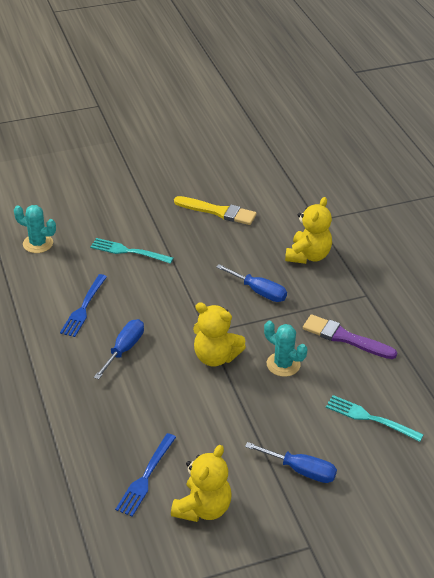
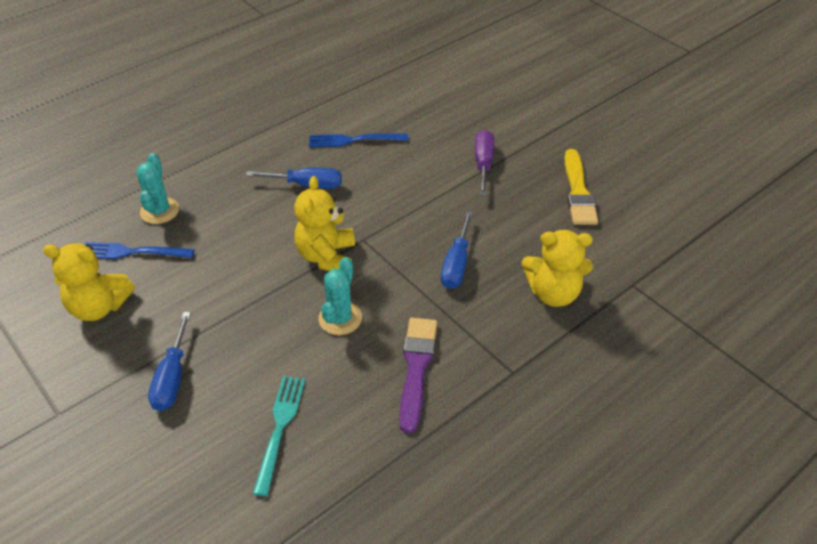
camera: 70 degrees right, 5 degrees up
turquoise cactus [14,205,56,253] -> turquoise cactus moved to [136,153,179,224]
turquoise fork [90,238,174,264] -> none
none -> purple screwdriver [475,130,494,196]

